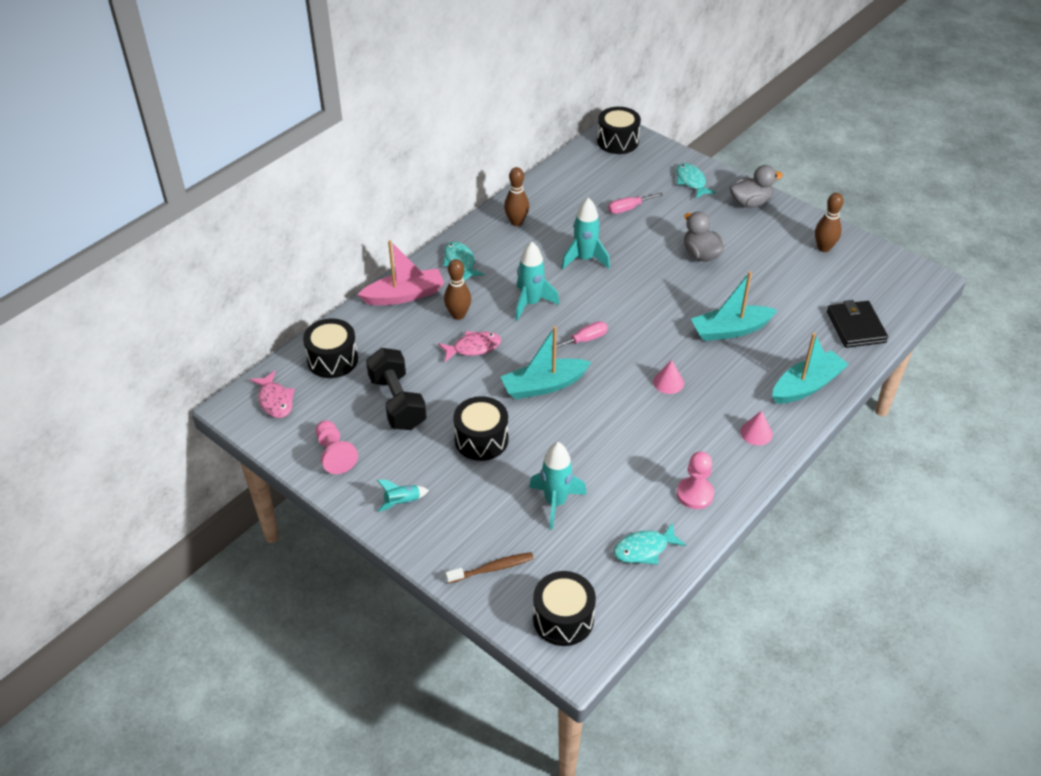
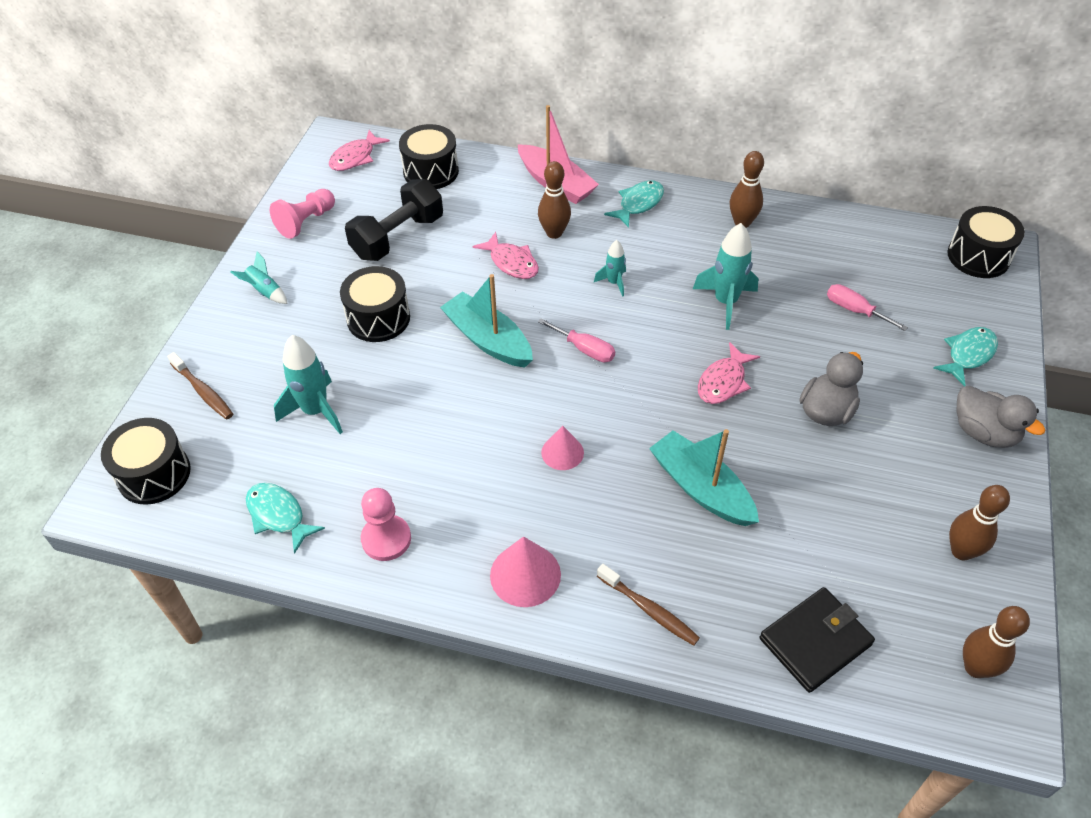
camera: 65 degrees right, 5 degrees up
turquoise rocket [515,242,560,321] -> turquoise rocket [594,240,626,297], size x0.56
pink cone [740,410,773,446] -> pink cone [490,536,561,607], size x1.52
turquoise boat [772,333,849,404] -> brown toothbrush [597,564,700,646]
none -> pink fish [698,342,760,404]
none -> brown bowling pin [963,606,1030,678]

